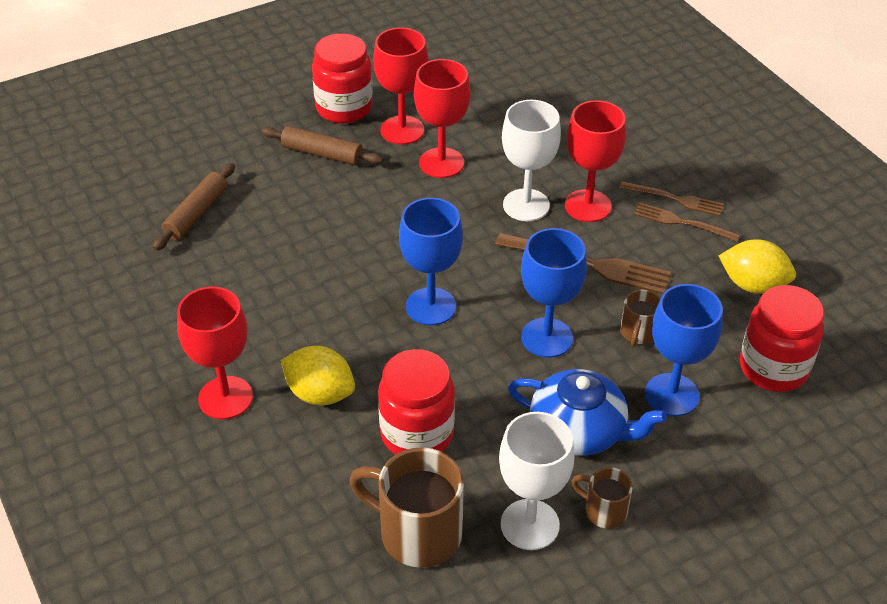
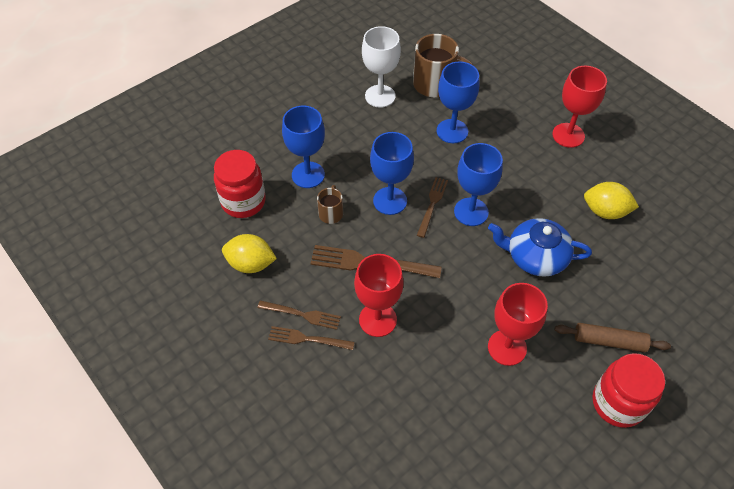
camera: 170 degrees right, 10 degrees up
brown rolling pin [153,163,235,251] -> none
yellow lemon [281,346,355,405] -> yellow lemon moved to [584,182,639,219]
red goblet [373,28,428,145] -> none
red jar [378,349,455,455] -> blue goblet [437,61,480,143]
white goblet [502,100,561,221] -> none
blue teapot [508,369,667,456] -> blue teapot moved to [488,218,592,277]
brown mug [572,467,633,529] -> none
none -> brown fork [417,177,448,238]

